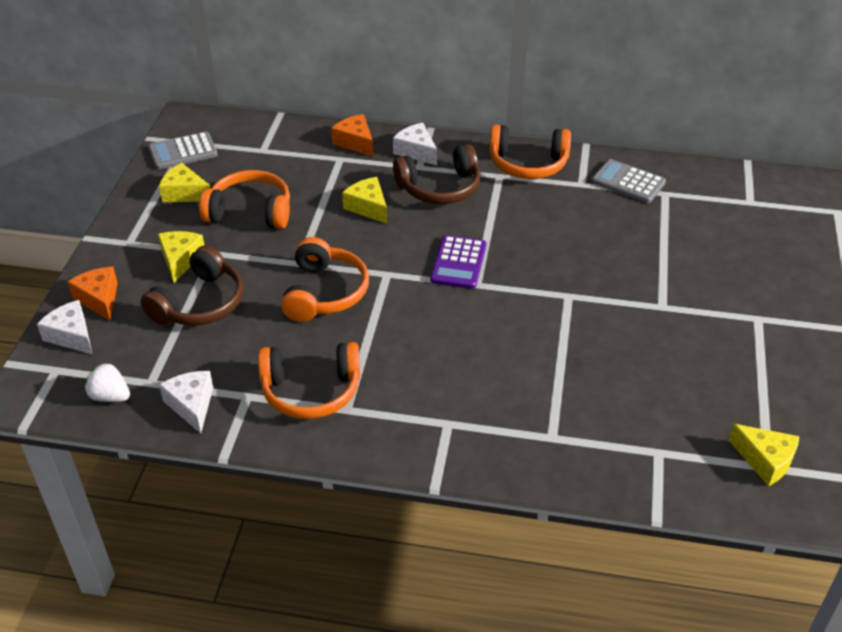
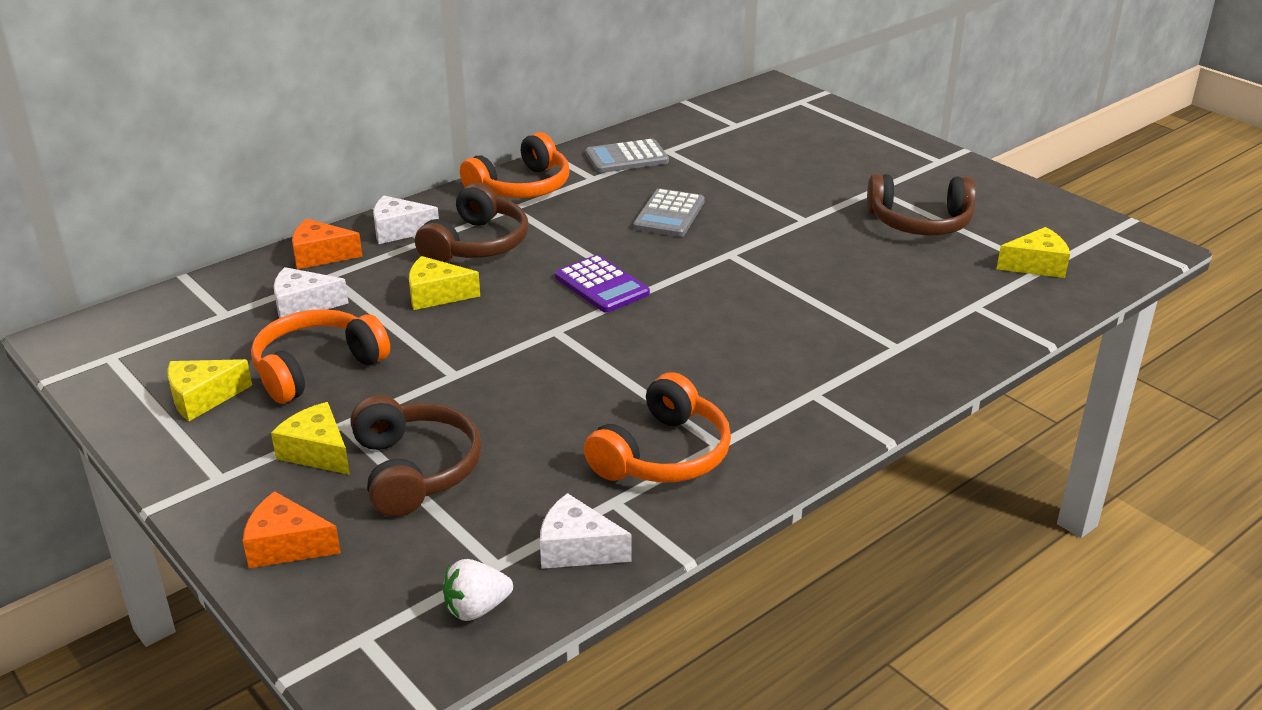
camera: 50 degrees left, 10 degrees down
white cheese [37,300,93,355] -> white cheese moved to [274,267,348,318]
grey calculator [149,132,218,169] -> grey calculator moved to [633,189,705,237]
orange headphones [281,237,369,322] -> none
none -> brown headphones [867,174,976,235]

